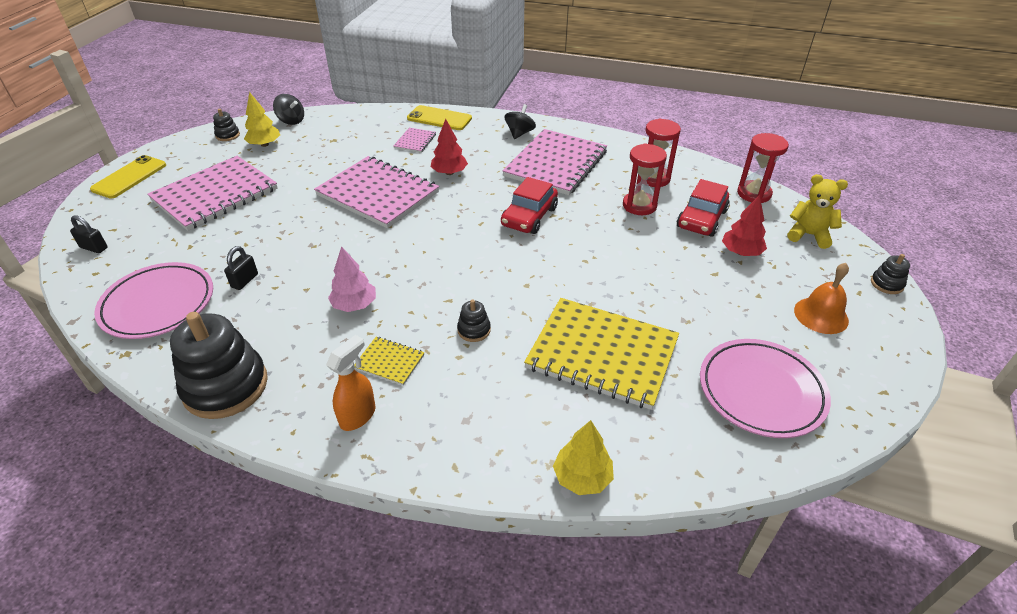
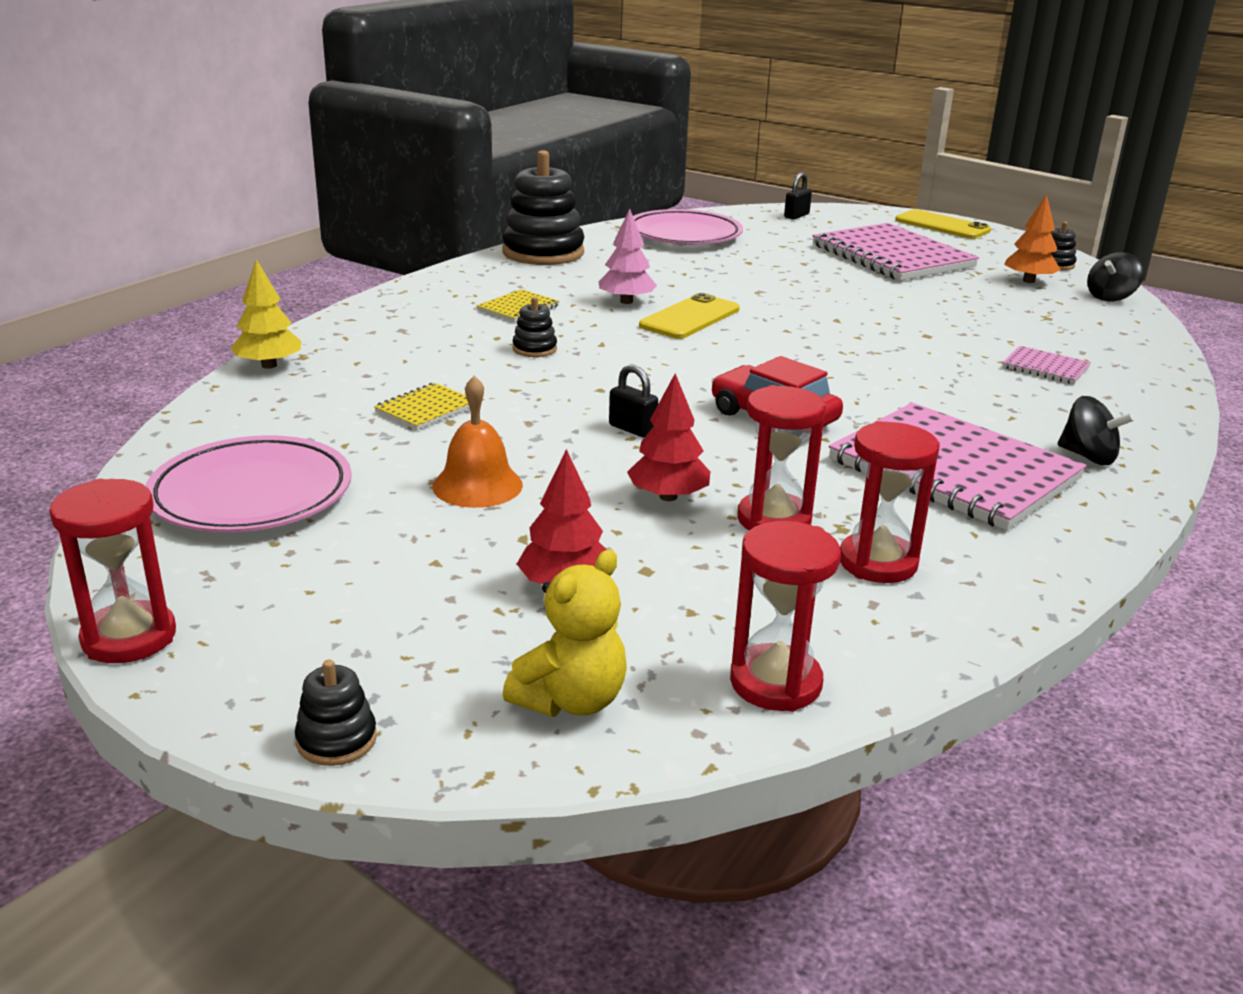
camera: 105 degrees right, 15 degrees down
black padlock [224,246,258,290] -> black padlock moved to [609,364,658,438]
yellow tree [244,92,280,147] -> orange tree [1004,194,1061,283]
pink notebook [314,156,439,228] -> none
orange spray bottle [326,335,376,431] -> none
yellow phone [407,105,472,130] -> yellow phone moved to [639,293,740,339]
red tree [431,119,468,175] -> red tree moved to [627,373,710,501]
yellow notebook [524,298,679,410] -> yellow notebook [374,383,470,430], size x0.44
red car [677,179,730,237] -> none
orange bell [794,263,849,334] -> orange bell moved to [432,376,523,508]
none -> red hourglass [49,479,176,663]

